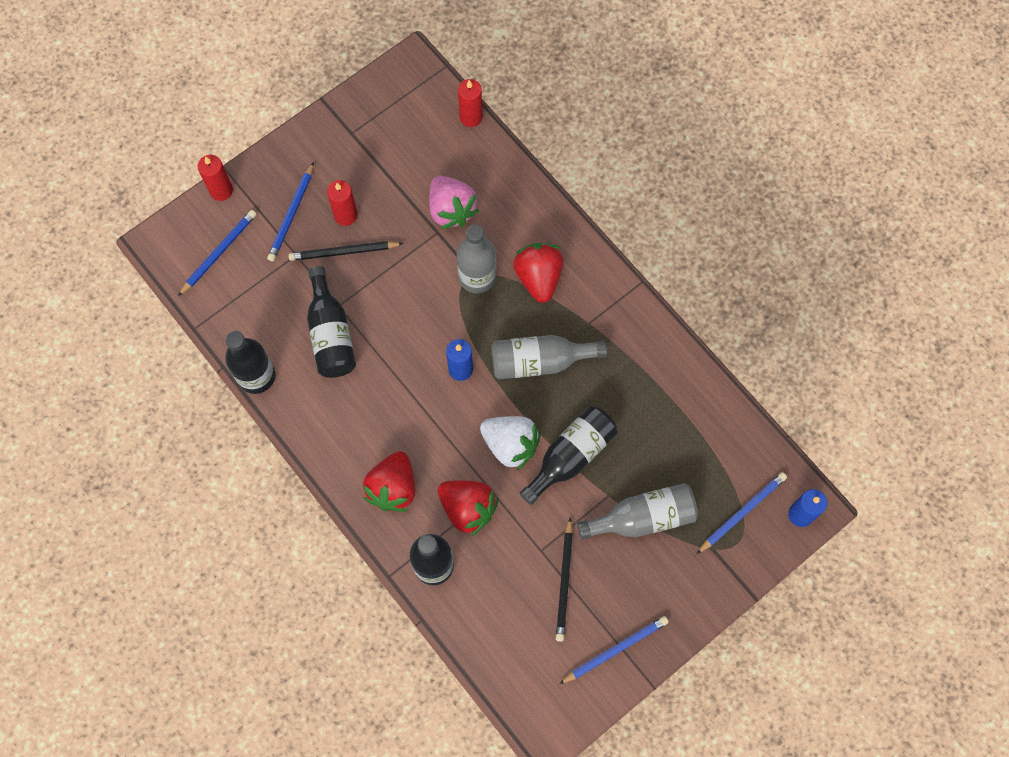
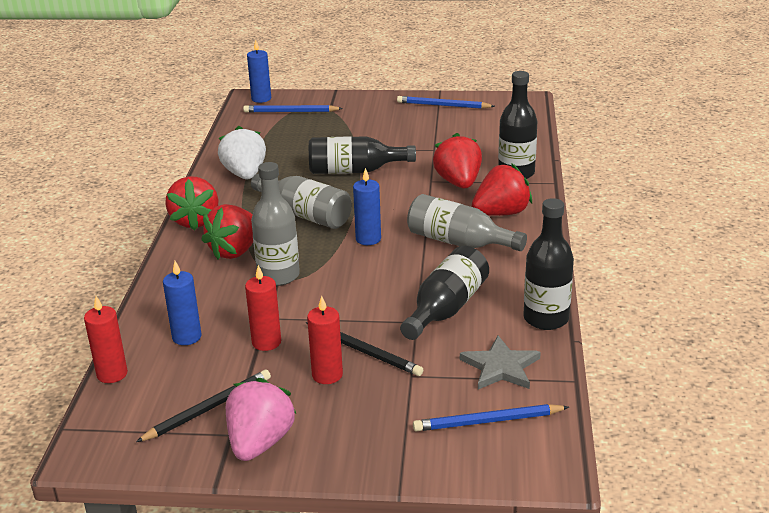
camera: 135 degrees left, 40 degrees down
red candle [197,155,233,201] -> red candle moved to [245,265,281,351]
blue pencil [267,162,314,262] -> none
pink strawberry [429,176,479,229] -> pink strawberry moved to [226,378,297,461]
white strawberry [480,416,541,470] -> white strawberry moved to [218,126,266,180]
black pencil [556,518,573,642] -> black pencil moved to [136,370,271,442]
grey bottle [577,483,698,540] -> grey bottle moved to [407,194,527,251]
none -> blue candle [163,261,202,345]
none -> red strawberry [165,176,219,231]
none -> grey star [460,336,541,389]

